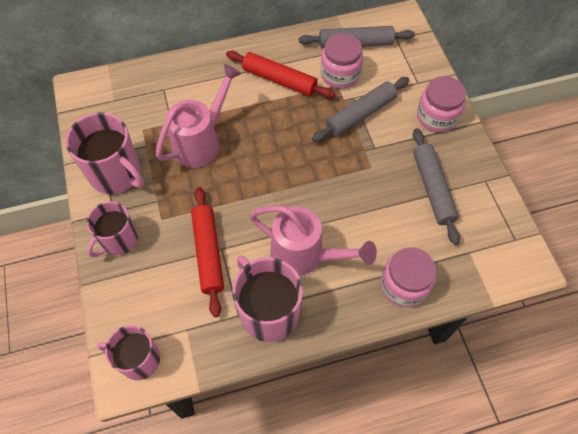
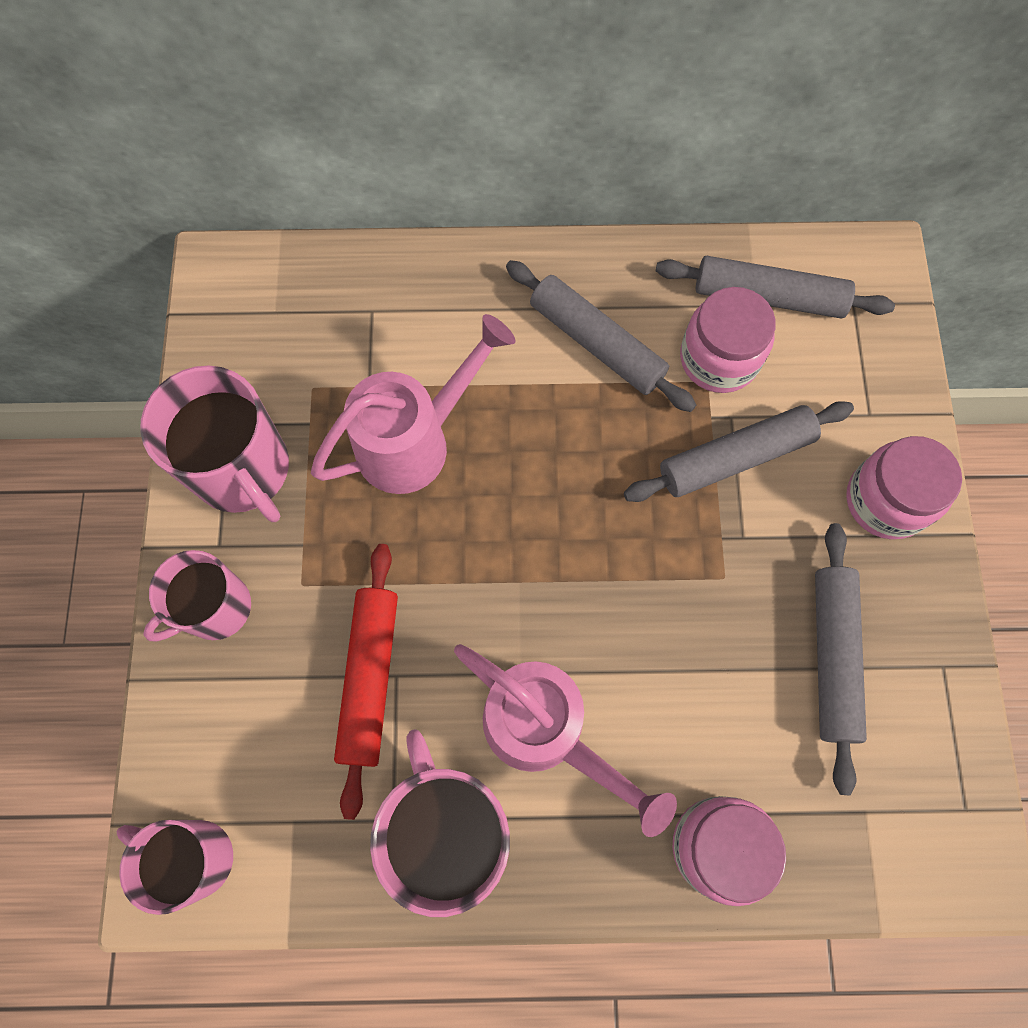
camera: 15 degrees right, 10 degrees up
red rolling pin [226,51,335,98] -> grey rolling pin [506,260,696,412]

